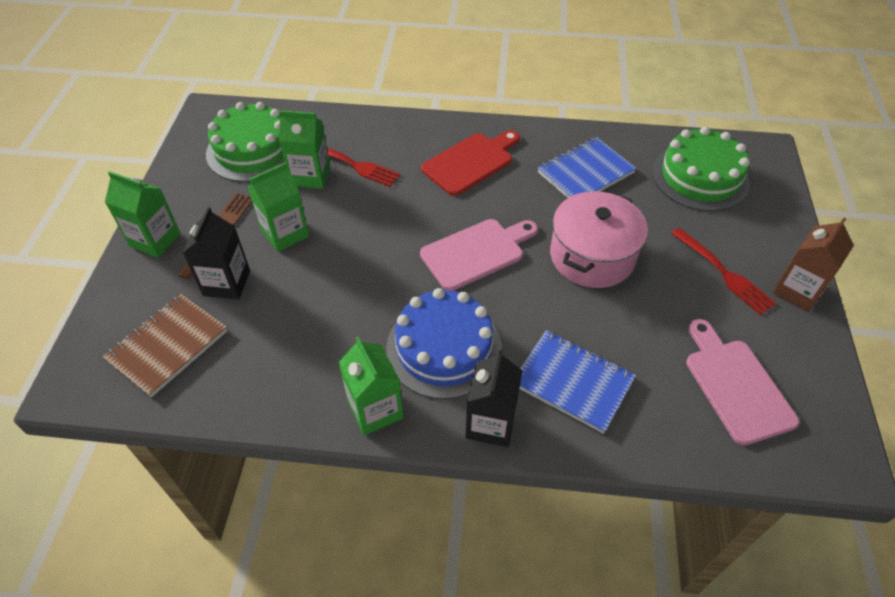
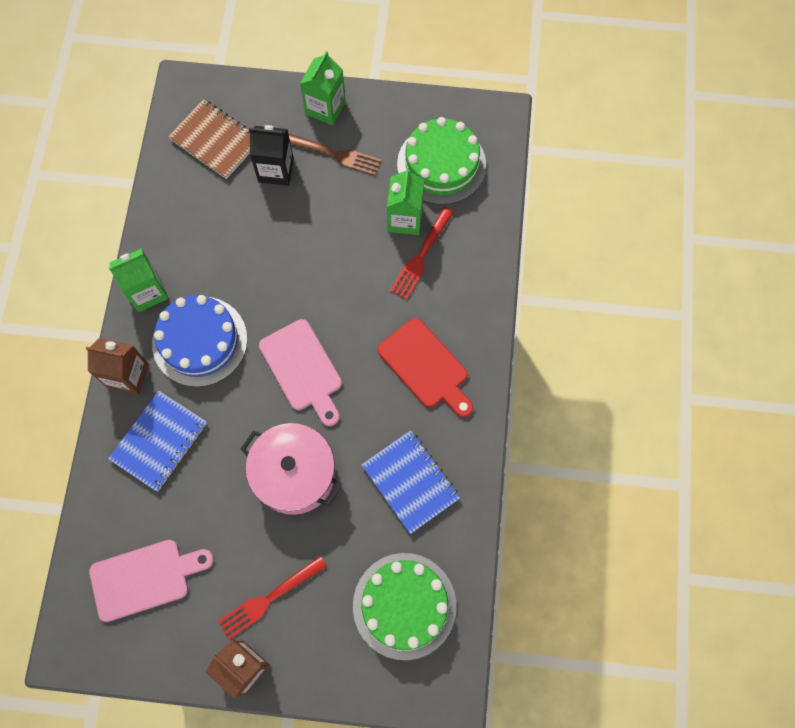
camera: 90 degrees right, 20 degrees up
green carton [247,163,309,252] -> none
black carton [466,350,523,447] -> brown carton [86,338,149,395]

